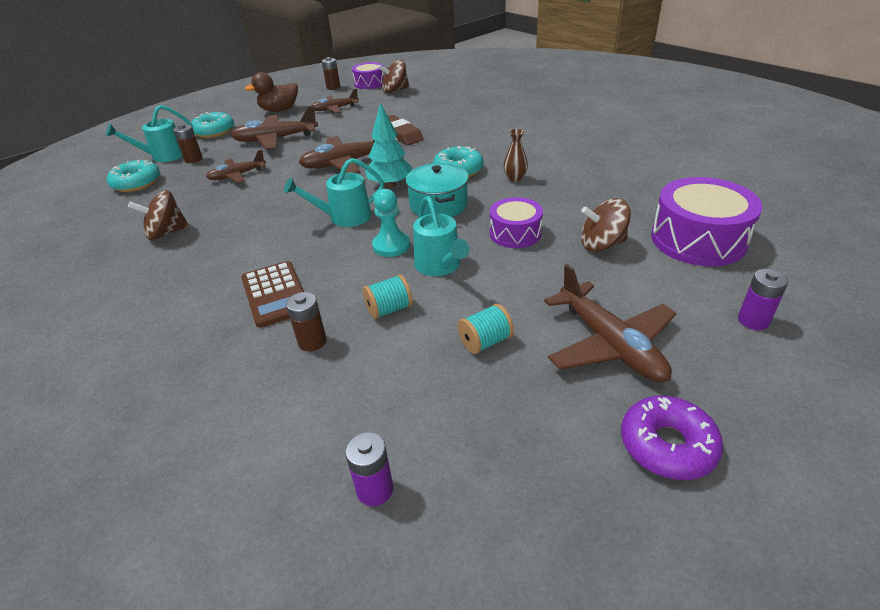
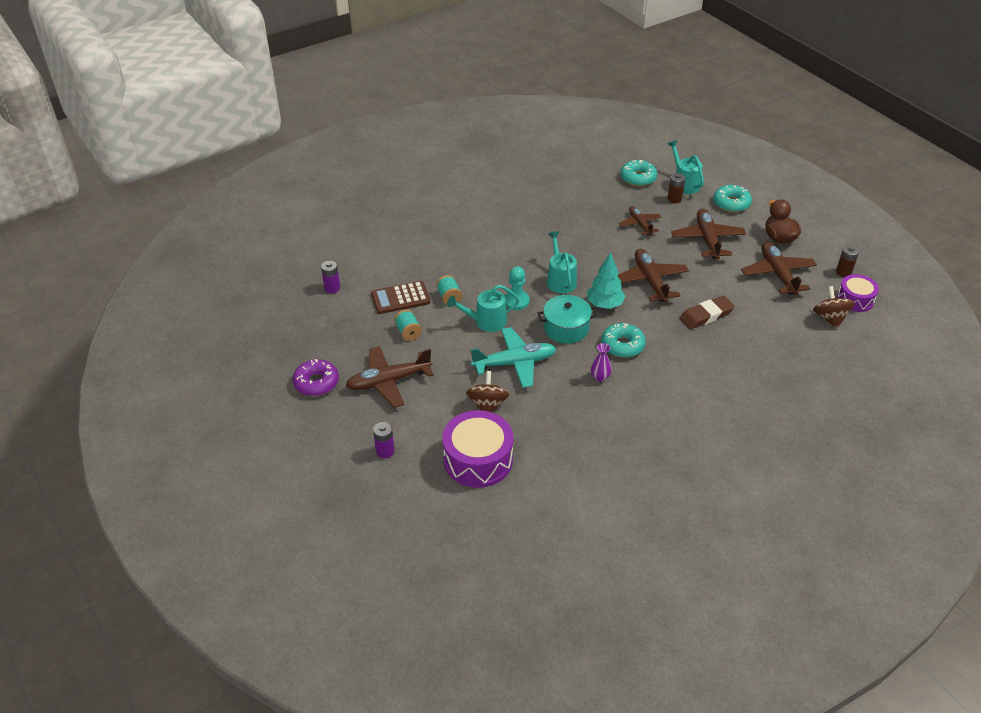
camera: 95 degrees right, 5 degrees up
brown spinning top [128,190,189,240] -> none
brown calculator [241,261,304,328] -> brown calculator moved to [371,281,430,314]
brown battery [286,292,327,352] -> none
brown plane [312,89,359,113] -> brown plane [741,242,817,295], size x1.61
purple drum [490,197,543,248] -> turquoise plane [471,327,556,388]
brown vase [503,129,528,182] -> purple vase [591,343,612,382]

